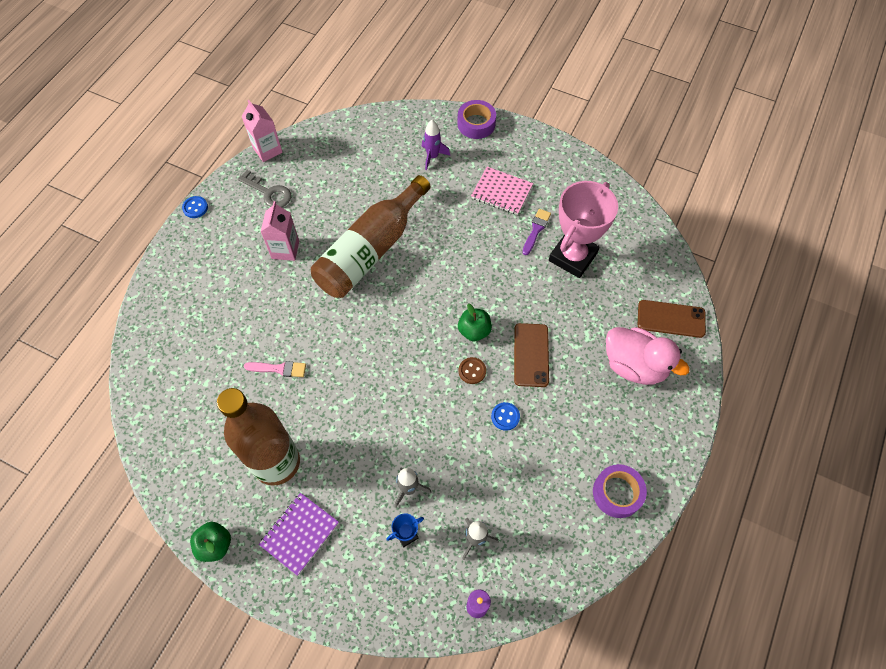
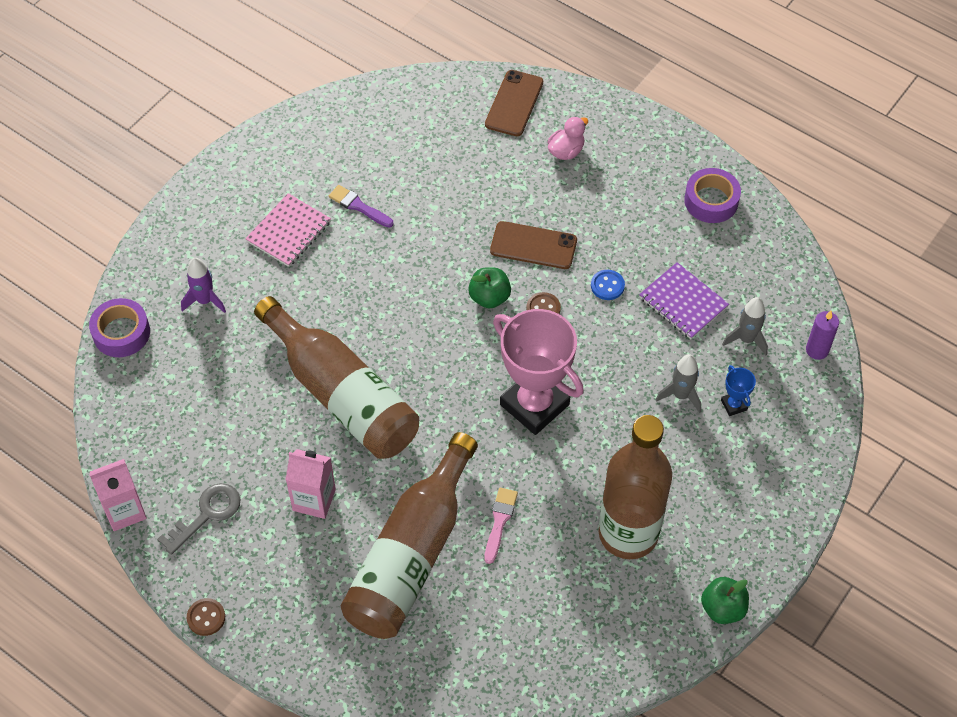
camera: 80 degrees left, 5 degrees down
blue button [182,196,208,218] -> brown button [187,598,225,636]
purple notebook [259,493,339,576] -> purple notebook moved to [639,262,729,339]
purple tape [457,100,496,139] -> purple tape moved to [89,298,150,357]
pink trophy [549,181,618,278] -> pink trophy moved to [493,309,584,435]
pink duck [606,327,690,385] -> pink duck [547,116,588,160], size x0.53
none -> brown bottle [341,432,478,639]

